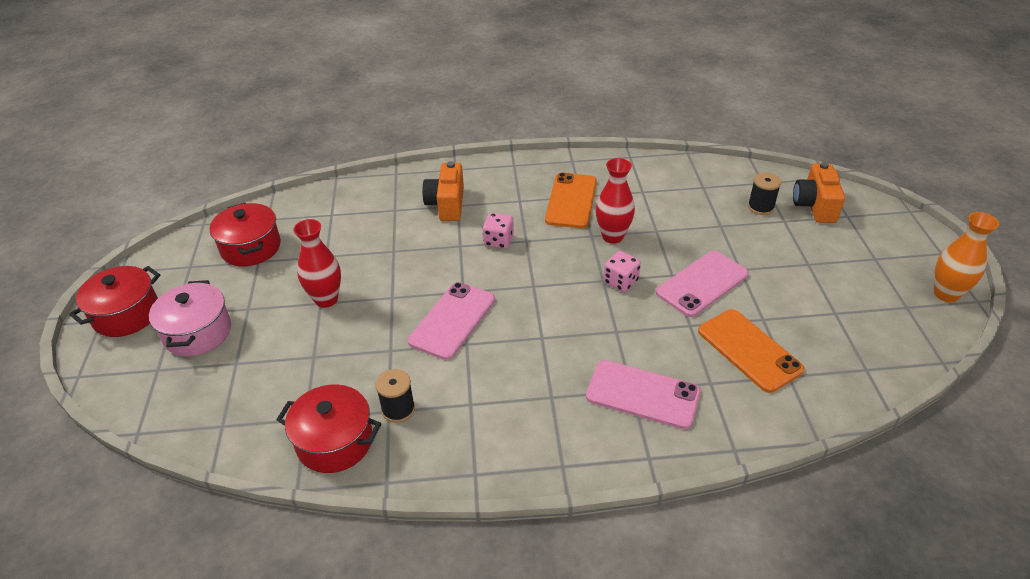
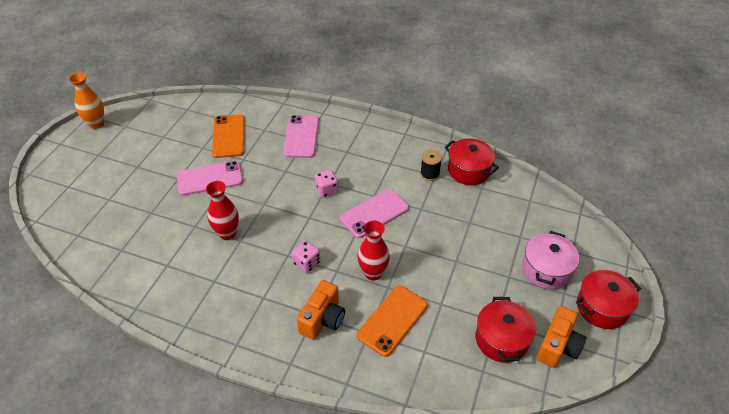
camera: 155 degrees left, 5 degrees up
red vase [293,219,341,308] -> red vase moved to [357,221,390,281]
orange phone [545,173,597,228] -> orange phone moved to [357,286,428,357]
pink phone [586,360,701,429] -> pink phone turned 45 degrees clockwise [283,115,319,158]
pink dice [603,251,641,292] -> pink dice moved to [315,170,338,197]
black spool [748,172,782,215] -> none
orange camera [793,162,845,223] -> orange camera moved to [537,306,586,368]

